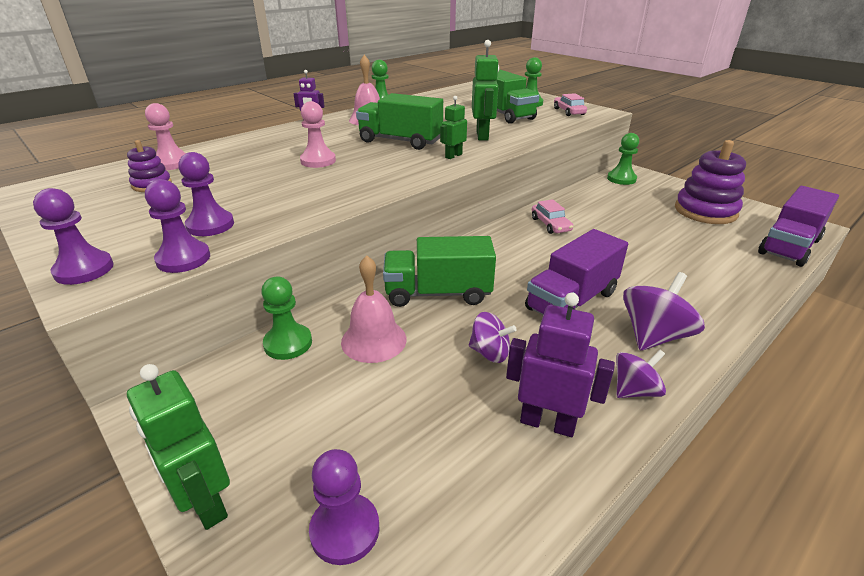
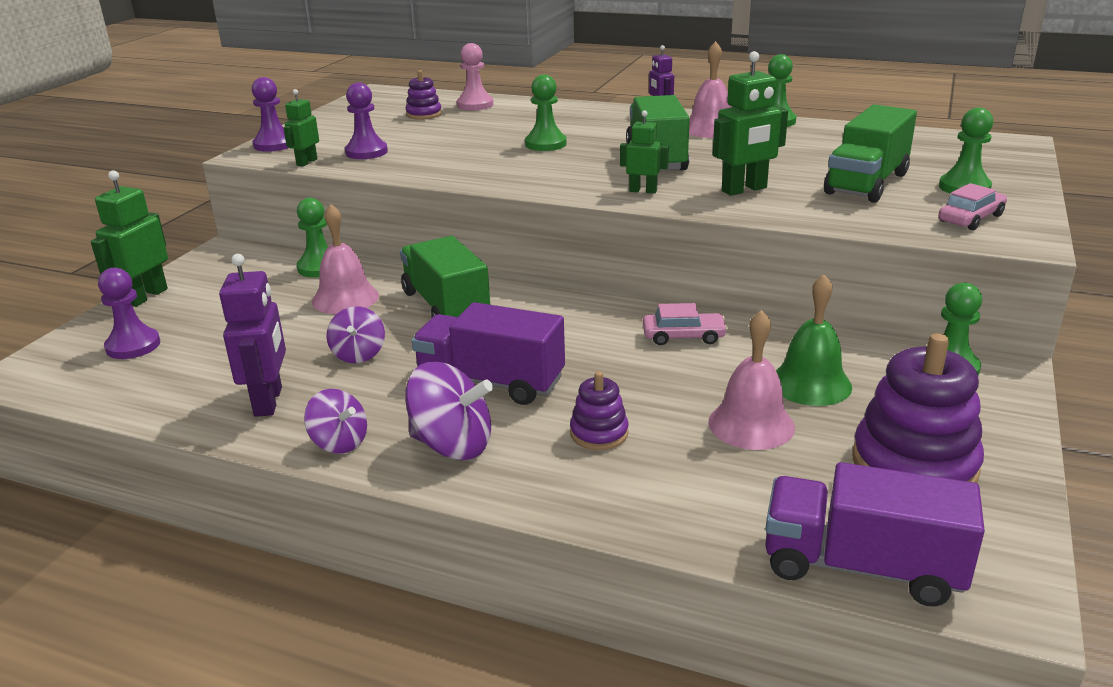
camera: 65 degrees right, 5 degrees down
purple pawn [145,179,210,273] -> green robot [283,89,319,166]
pink pawn [300,101,336,168] -> green pawn [525,75,567,151]
pink car [532,199,573,234] -> pink car turned 135 degrees counterclockwise [643,303,728,345]
none -> purple stacking toy [570,371,629,450]
none -> pink bell [708,310,795,450]
none -> green bell [776,274,852,406]

